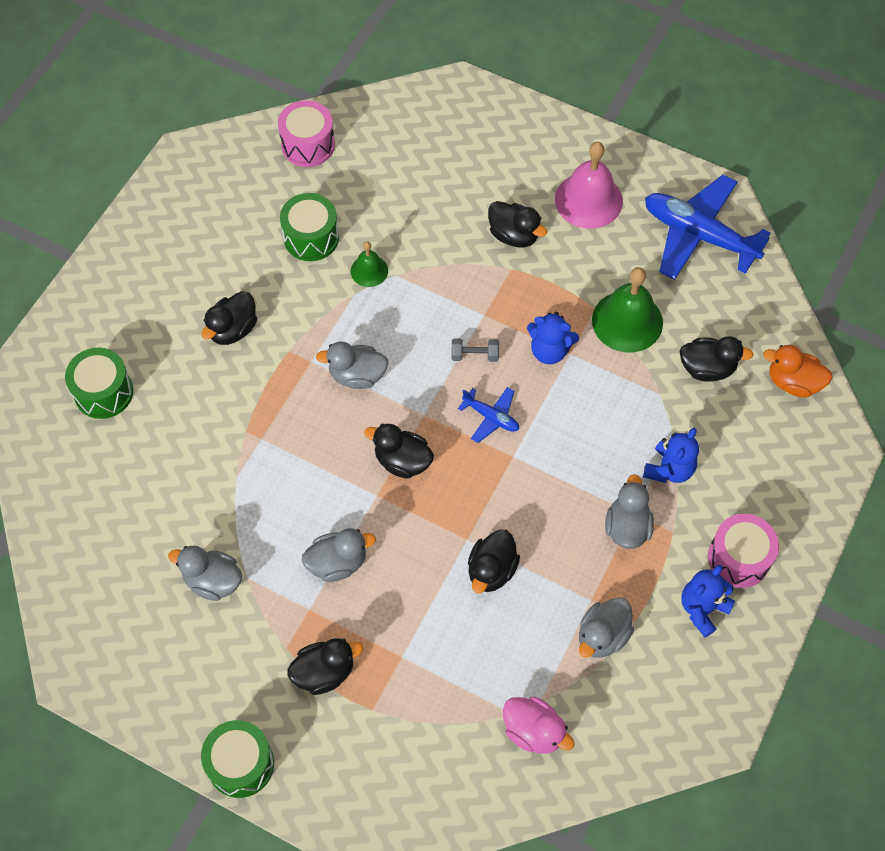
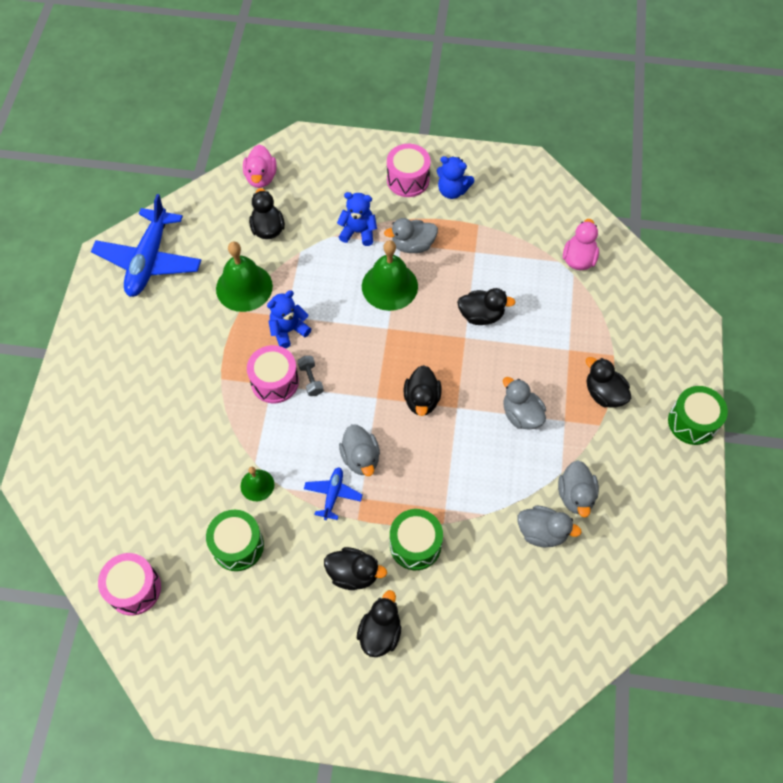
camera: 110 degrees left, 0 degrees up
green drum [65,348,133,419] -> green drum moved to [390,509,443,570]
blue plane [458,387,519,443] -> blue plane moved to [304,467,363,520]
black duck [488,201,547,248] -> black duck moved to [357,590,401,657]
blue teddy bear [527,312,579,364] -> blue teddy bear turned 120 degrees counterclockwise [267,290,311,348]
pink bell [555,142,623,229] -> none
grey duck [579,597,634,658] -> grey duck moved to [517,506,582,548]
orange duck [763,345,832,398] -> pink duck [243,144,277,188]
none -> pink drum [247,345,299,403]
none -> green bell [362,240,418,311]

